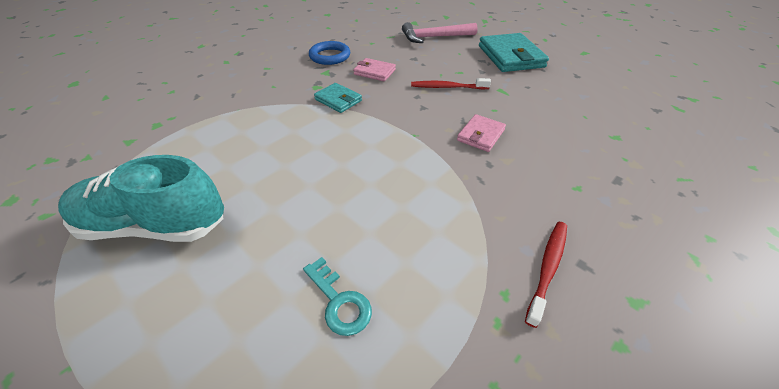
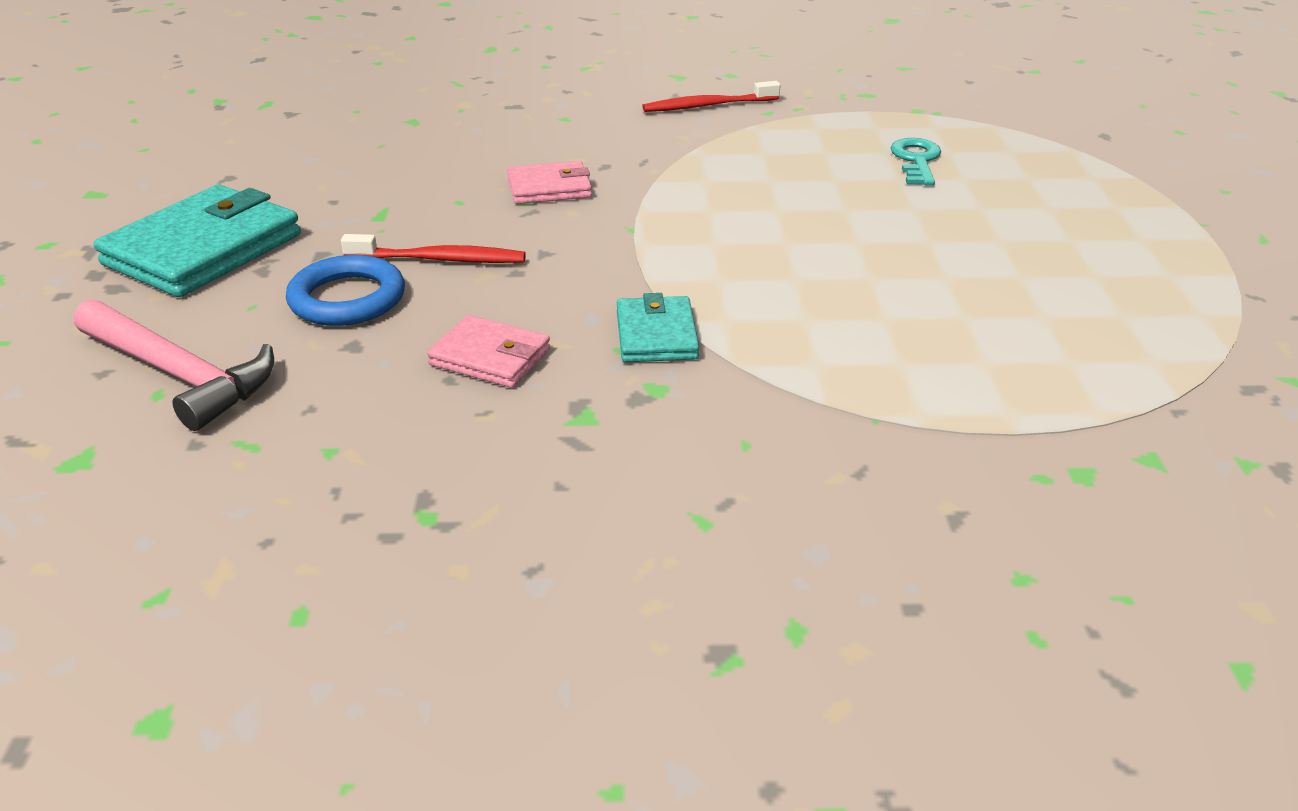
camera: 135 degrees left, 10 degrees down
turquoise shoe [58,155,224,242] -> none
blue ring [309,41,350,65] -> blue ring moved to [286,255,405,326]
pink wallet [353,58,396,81] -> pink wallet turned 45 degrees counterclockwise [427,315,550,388]
red toothbrush [411,78,491,89] -> red toothbrush turned 45 degrees counterclockwise [341,234,526,263]

